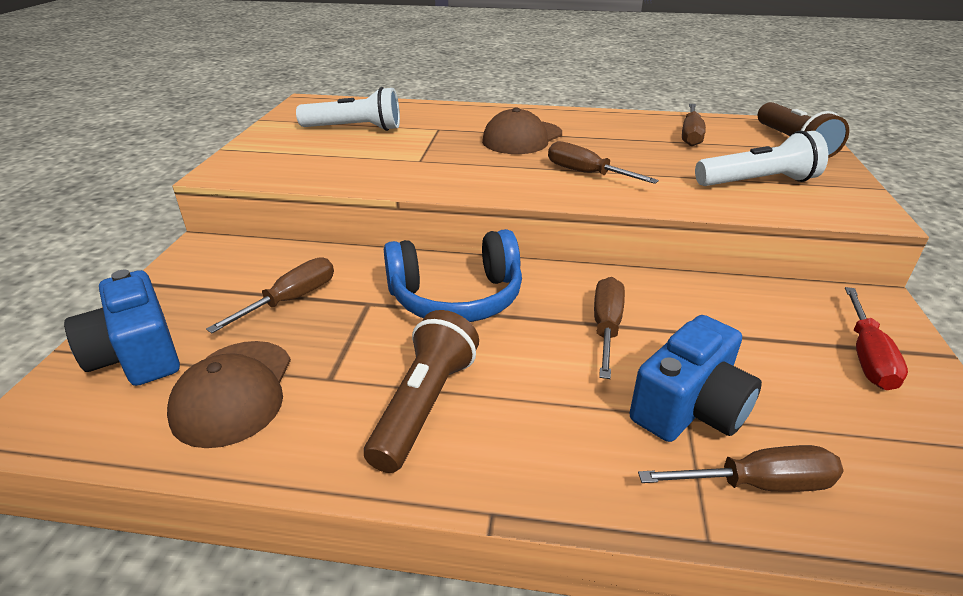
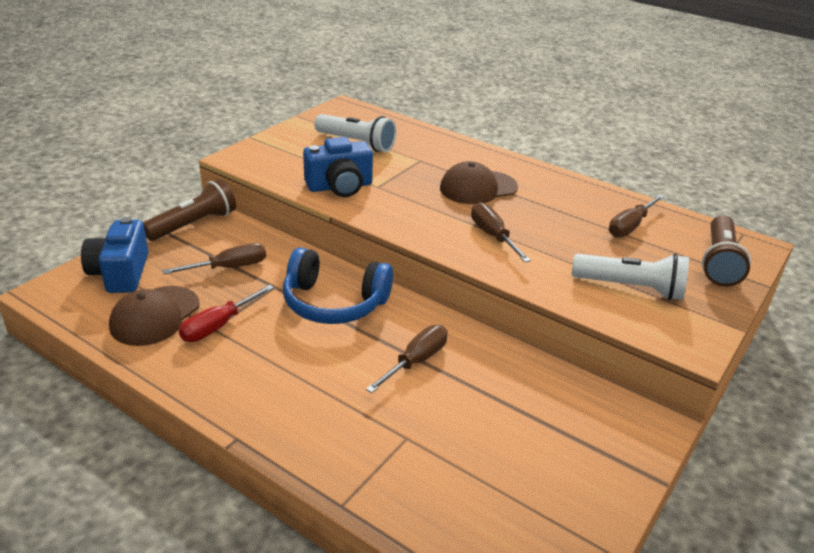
camera: 25 degrees right, 0 degrees up
brown flashlight [364,310,479,473] -> brown flashlight moved to [143,179,236,241]
blue camera [630,315,762,442] -> blue camera moved to [303,137,373,197]
brown screwdriver [638,445,844,492] -> none
red screwdriver [845,287,908,390] -> red screwdriver moved to [179,284,274,342]

